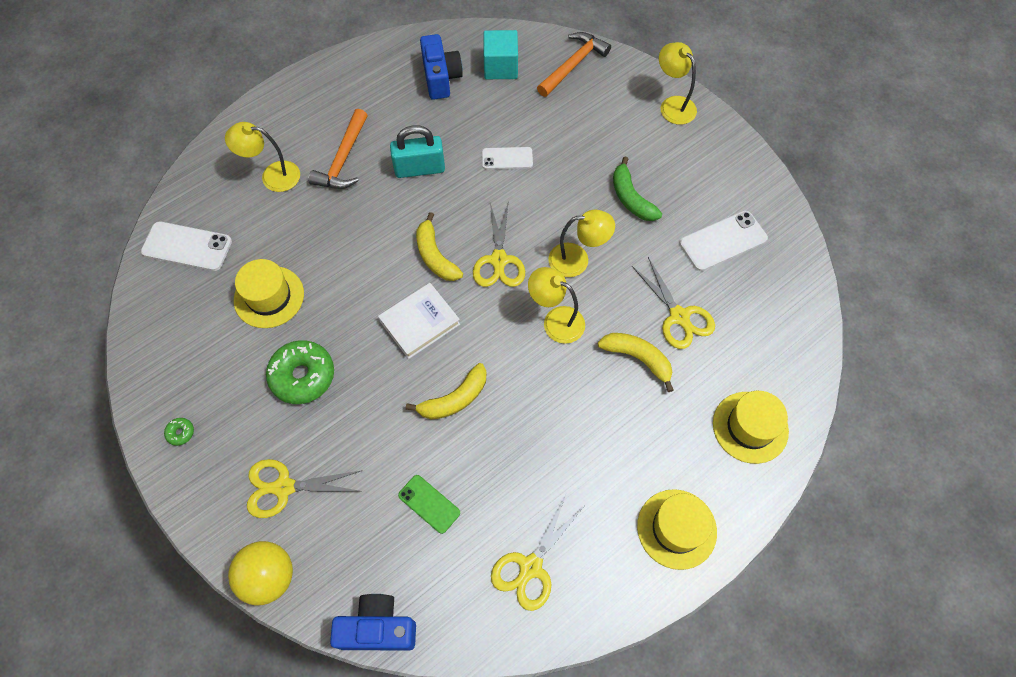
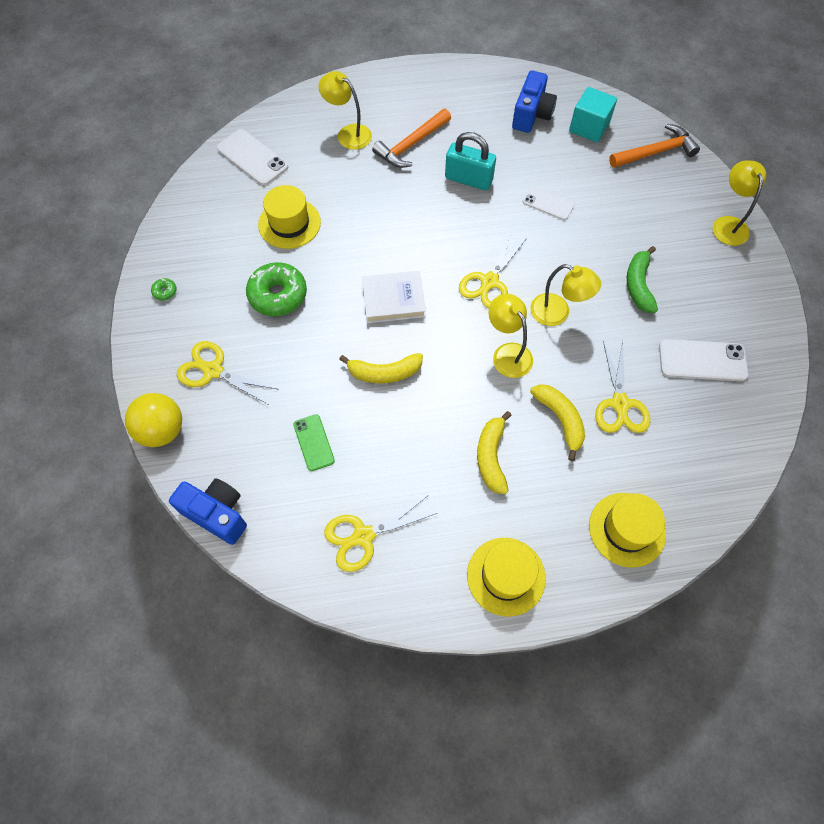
camera: 30 degrees right, 0 degrees up
yellow banana [416,212,463,281] -> yellow banana moved to [477,411,512,494]

